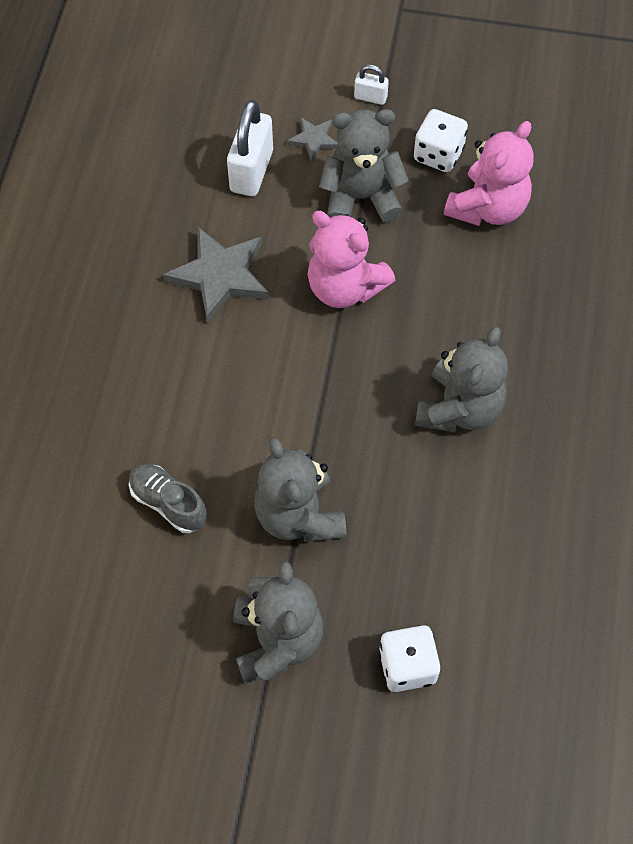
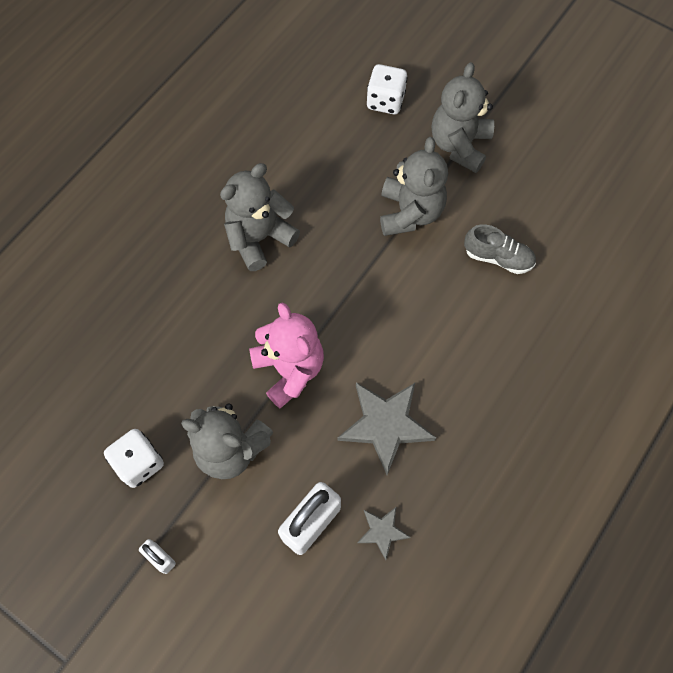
camera: 155 degrees left, 5 degrees up
grey shoe [129,464,207,533] -> grey shoe turned 45 degrees counterclockwise [464,225,536,274]
grey star [287,117,339,162] -> grey star moved to [357,506,410,560]
pink teddy bear [444,121,534,226] -> none

